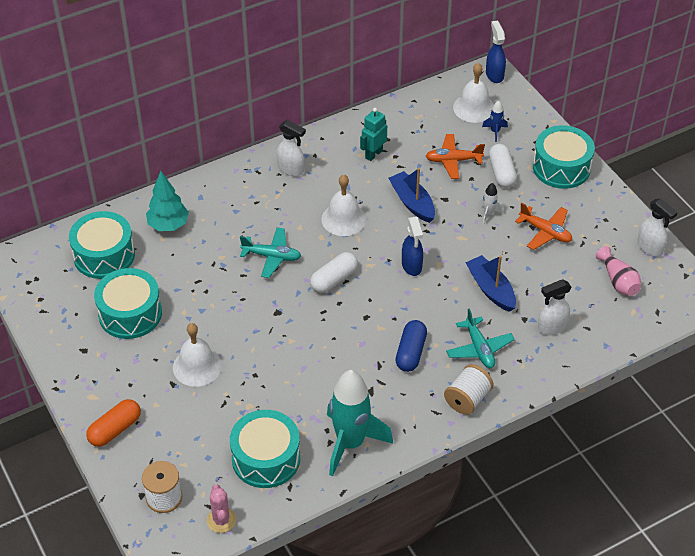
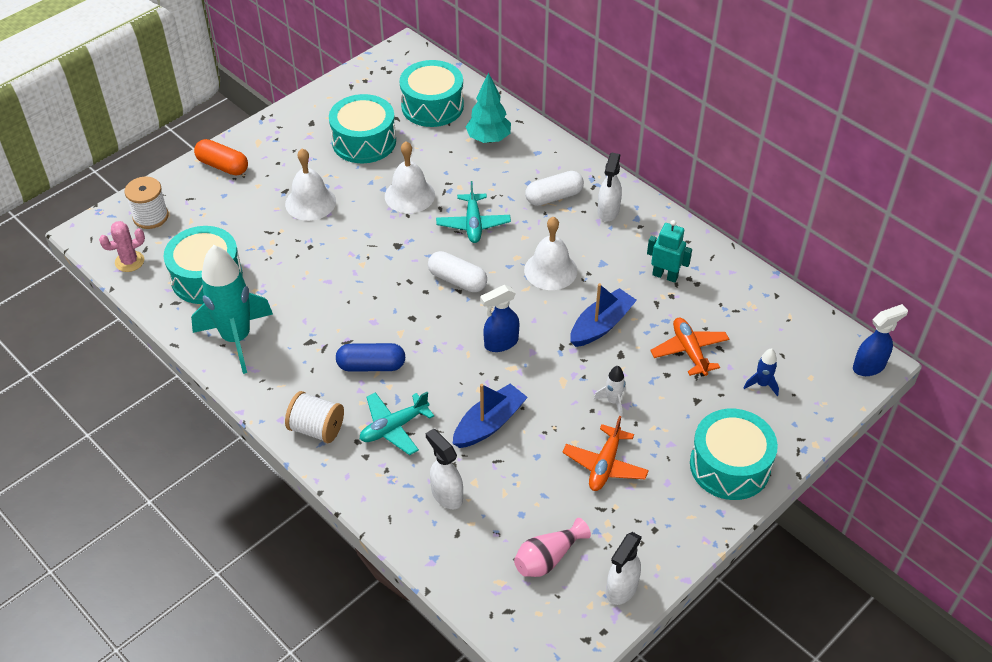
camera: 75 degrees right, 0 degrees up
white bell [453,63,494,123] -> white bell moved to [385,141,435,213]
white capsule [489,144,517,188] -> white capsule moved to [525,171,584,206]

